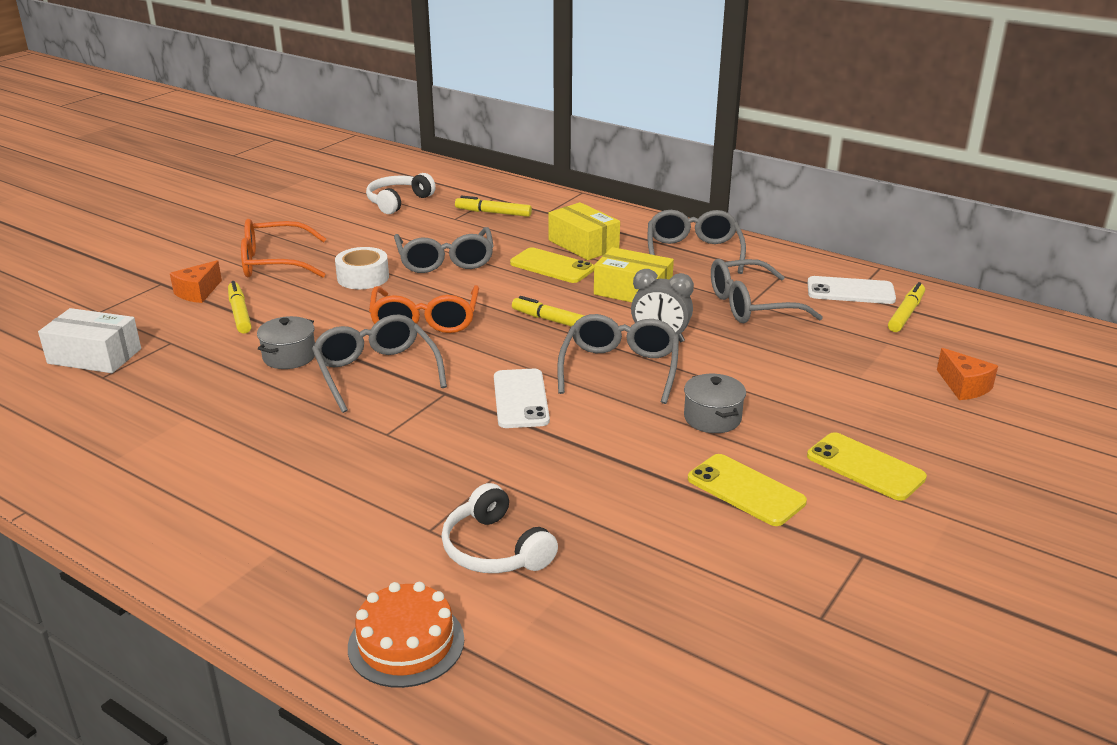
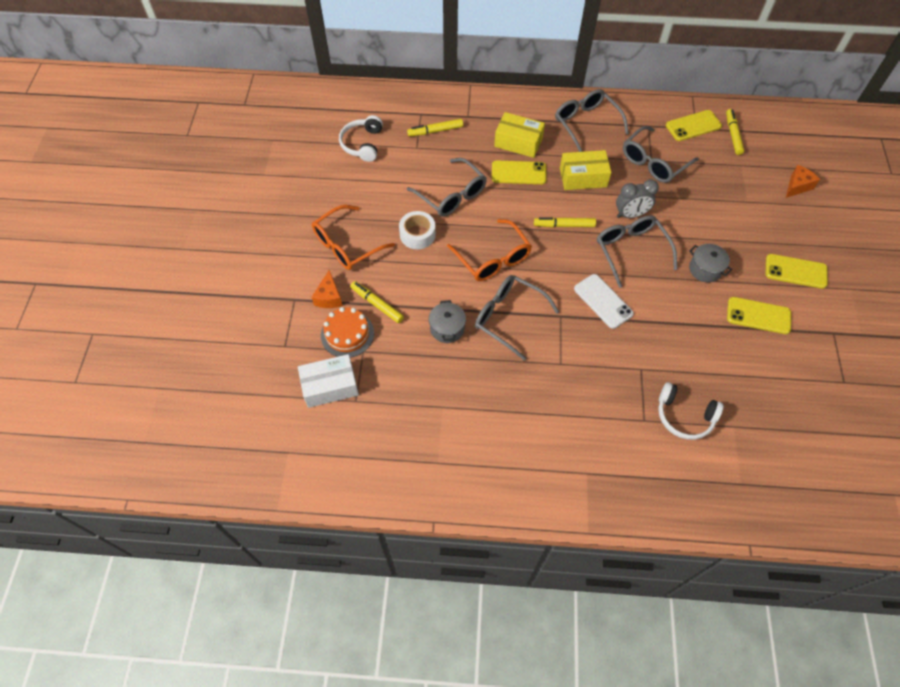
camera: 30 degrees left, 30 degrees up
orange cake [348,582,464,688] -> orange cake moved to [321,307,374,358]
white phone [807,276,896,304] -> yellow phone [666,110,722,141]
orange cheese [937,348,998,400] -> orange cheese turned 75 degrees counterclockwise [786,165,820,198]

